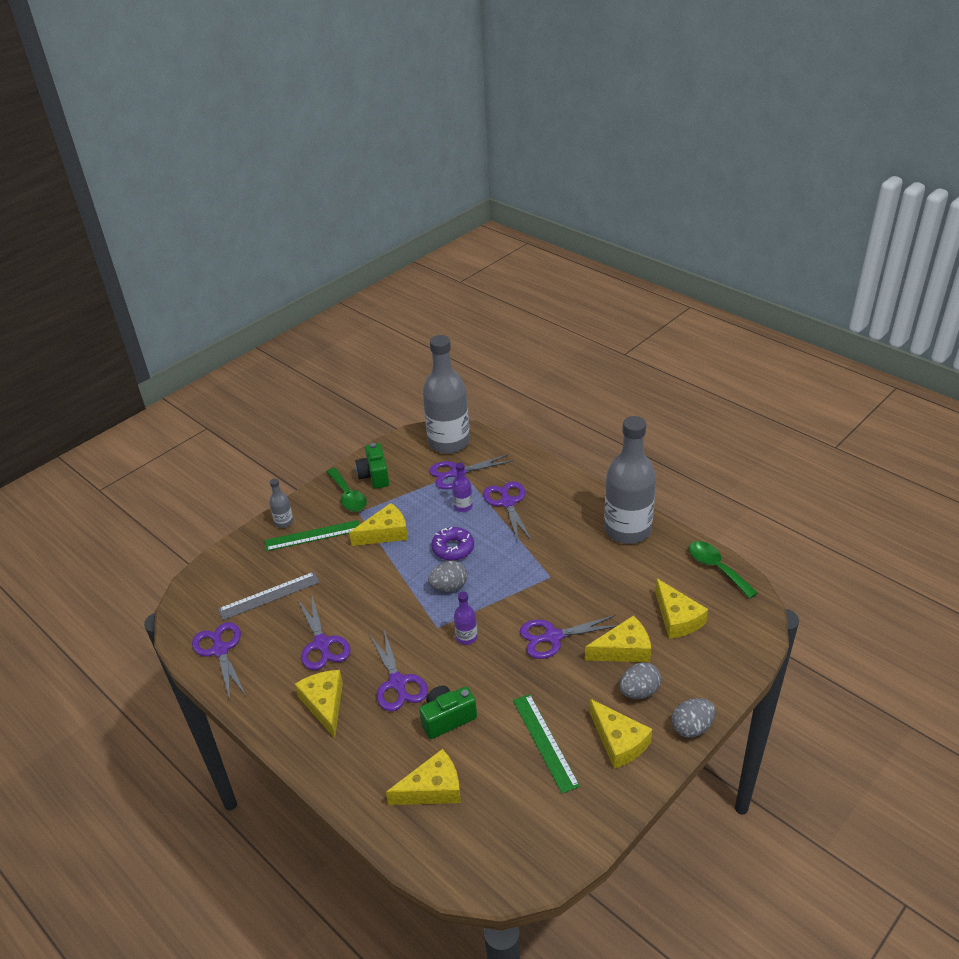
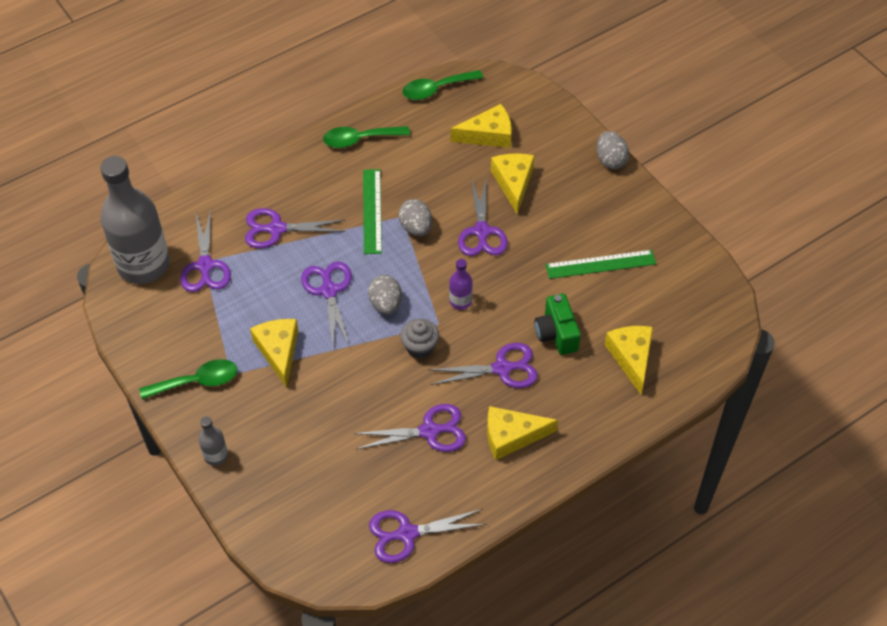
camera: 80 degrees left, 15 degrees up
grey ruler [218,572,320,620] -> none
green ruler [264,520,360,551] -> green ruler moved to [363,169,382,254]
green camera [355,443,389,489] -> none
purple donut [431,527,474,561] -> purple scissors [301,262,352,350]
purple bottle [452,462,473,512] -> none
yellow cheese [589,699,652,769] -> none
grey bottle [604,416,656,544] -> green spoon [323,126,410,148]
grey egg [620,662,661,699] -> grey egg moved to [399,199,432,236]
none -> grey cupcake [400,319,439,359]

